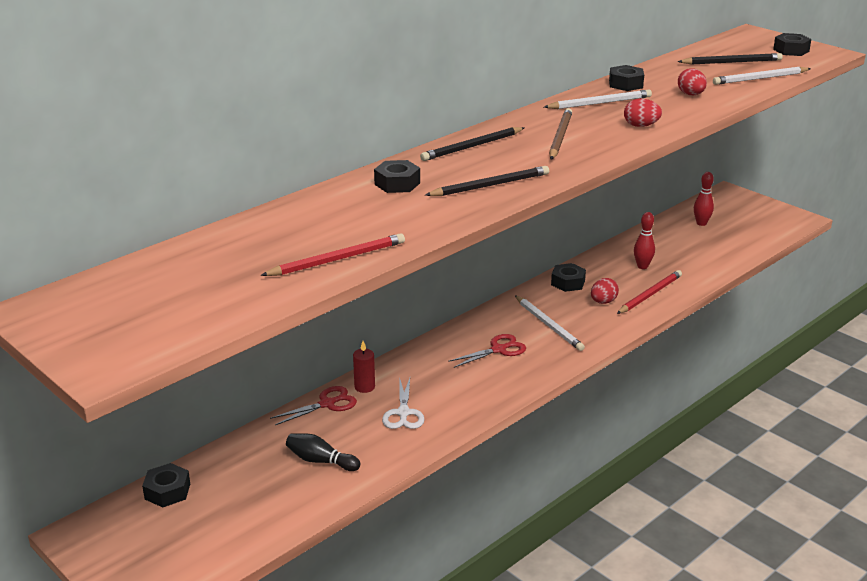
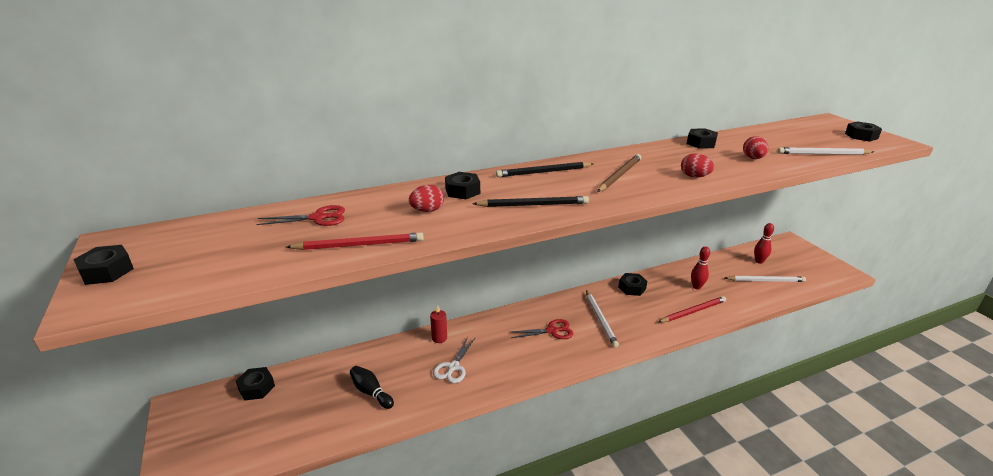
camera: 20 degrees right, 0 degrees up
red scissors [270,386,357,425] -> red scissors moved to [256,205,345,226]
white pencil [544,89,652,109] -> white pencil moved to [725,276,806,282]
red egg [591,278,619,304] -> red egg moved to [409,185,444,212]
black pencil [677,53,783,65] -> none
none -> black nut [73,245,134,285]

